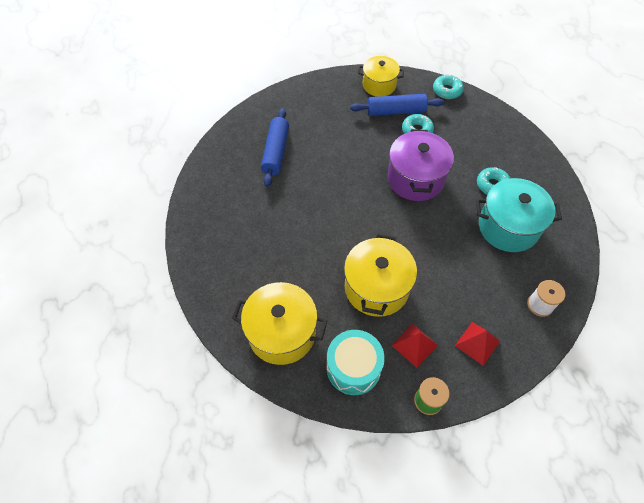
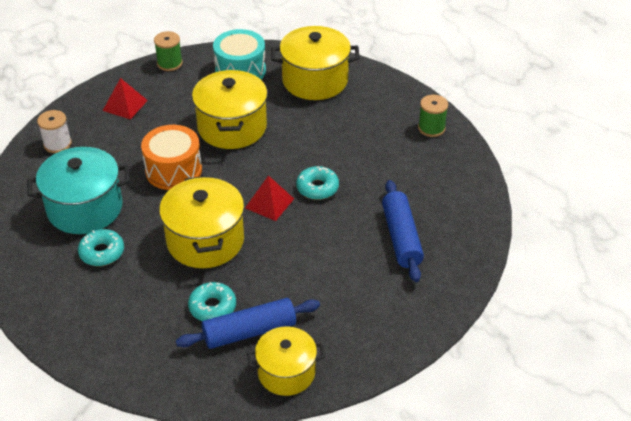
camera: 165 degrees right, 15 degrees down
purple pot [387,129,454,201] -> yellow pot [159,176,244,268]
red pyramid [392,324,438,368] -> red pyramid moved to [245,175,294,221]
turquoise donut [433,74,464,99] -> turquoise donut moved to [296,166,339,200]
none -> orange drum [141,125,202,190]
none -> green spool [418,95,448,137]

